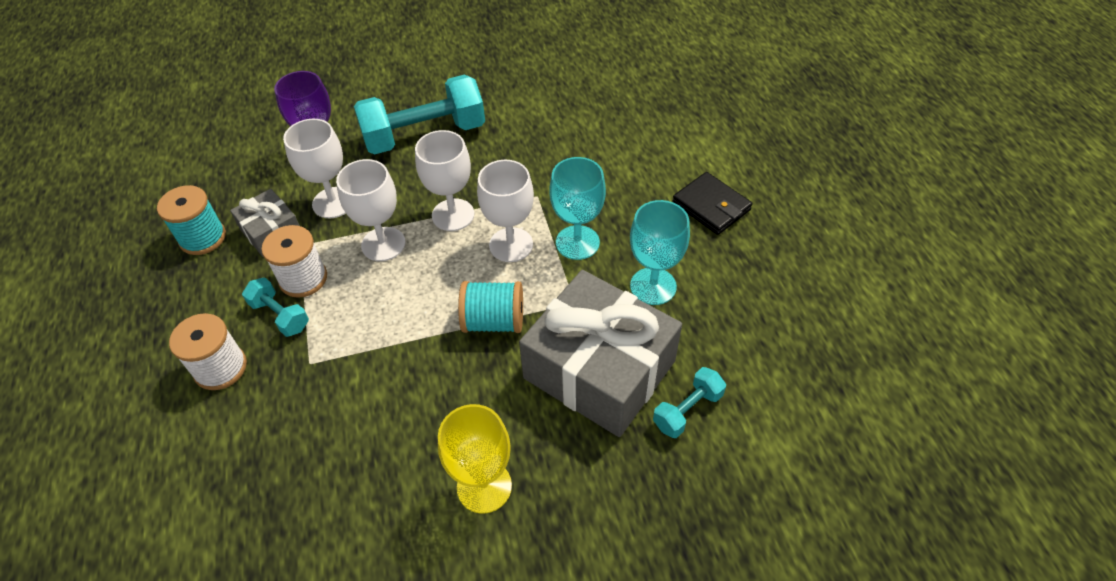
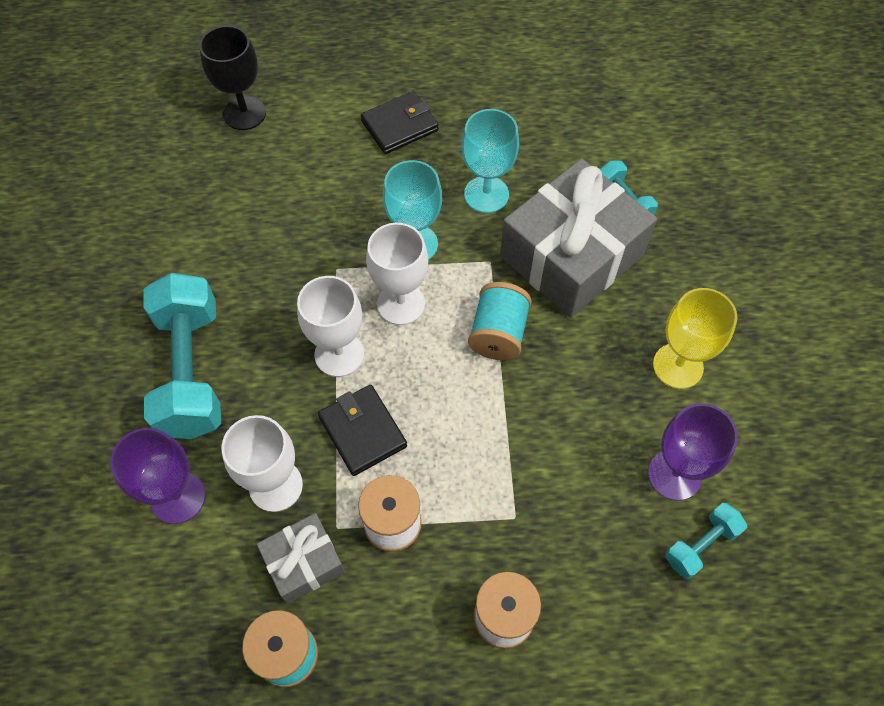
camera: 80 degrees left, 10 degrees up
turquoise dumbbell [242,277,309,337] -> turquoise dumbbell moved to [665,503,747,579]
white goblet [336,159,405,261] -> black wallet [318,385,407,476]
none -> black goblet [199,26,266,130]
none -> purple goblet [648,403,738,501]

